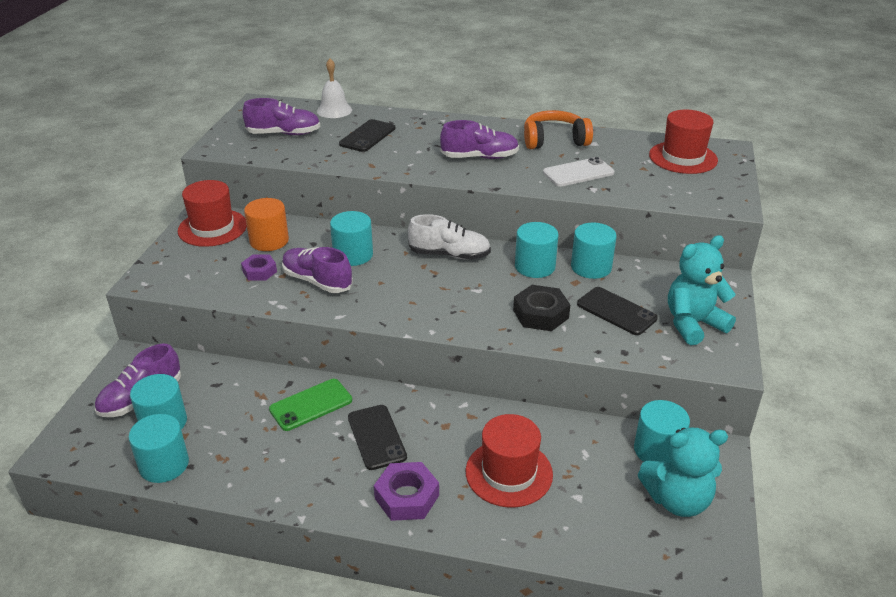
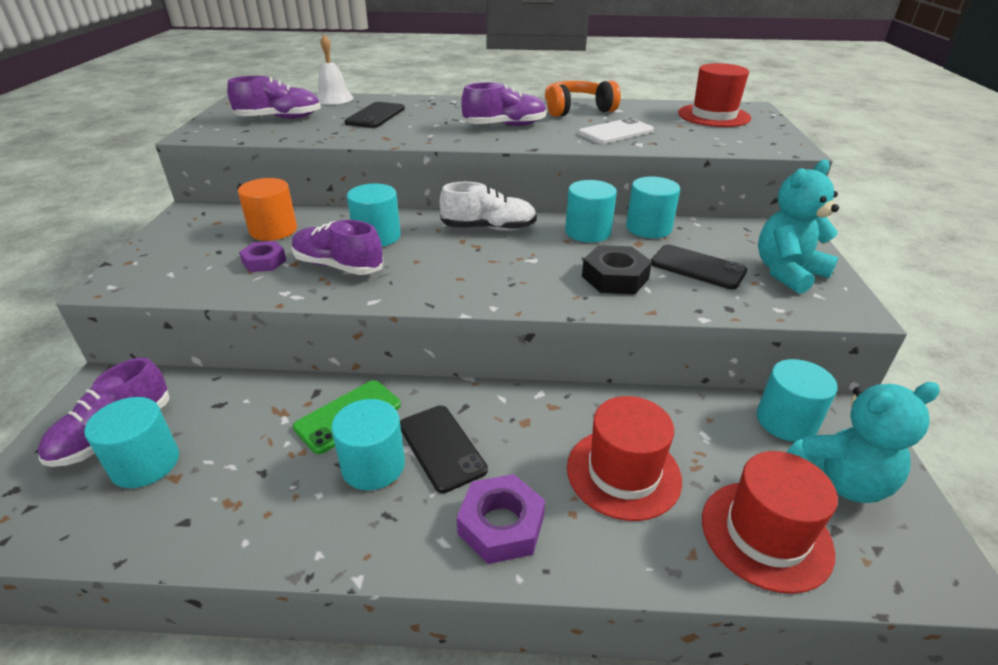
camera: 10 degrees left, 0 degrees up
turquoise cylinder [128,414,189,483] -> turquoise cylinder moved to [331,399,405,490]
red hat [178,180,247,247] -> red hat moved to [702,451,838,594]

